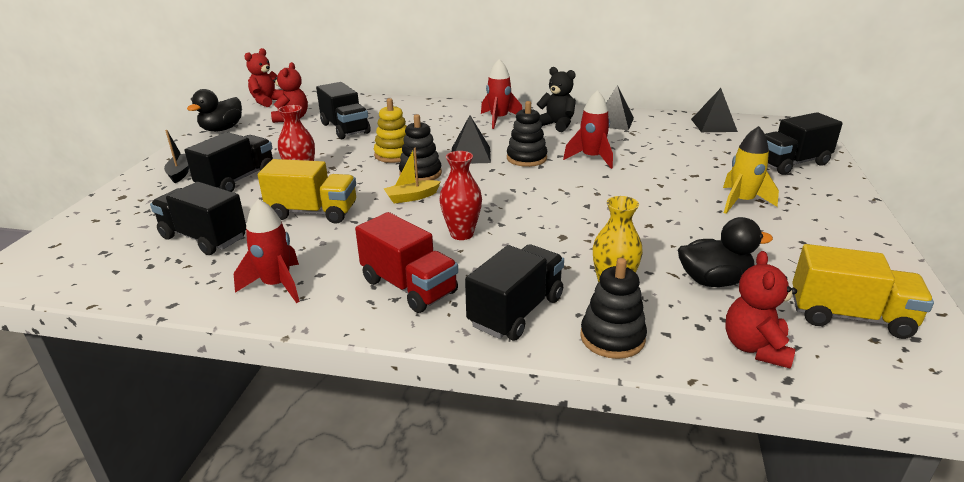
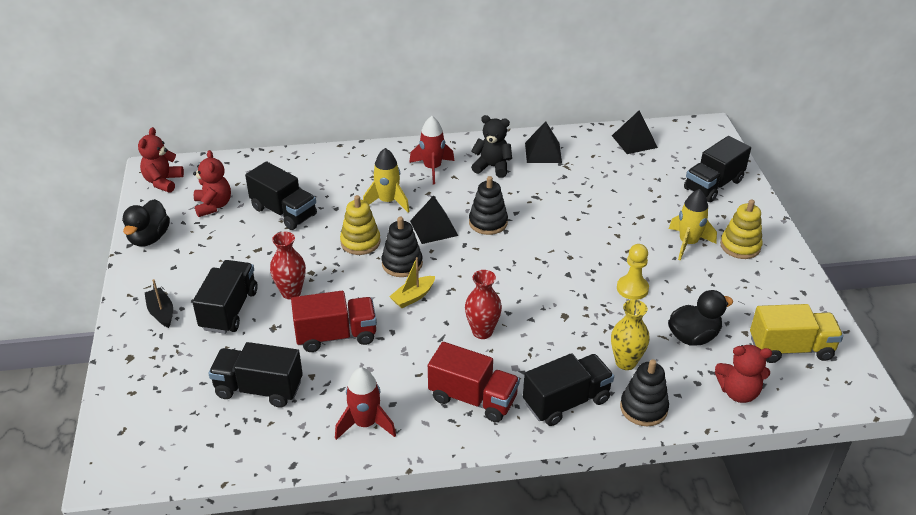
camera: 20 degrees left, 10 degrees up
yellow truck [258,159,356,224] -> red truck [291,291,377,352]
black truck [465,244,564,340] -> black truck turned 45 degrees clockwise [523,353,614,426]
red rocket [563,90,613,169] -> none
red teddy bear [725,251,797,369] -> red teddy bear turned 75 degrees counterclockwise [715,345,772,403]
none -> yellow rocket [363,148,410,212]
none -> yellow pawn [617,244,649,300]
none -> yellow stacking toy [720,199,763,259]

